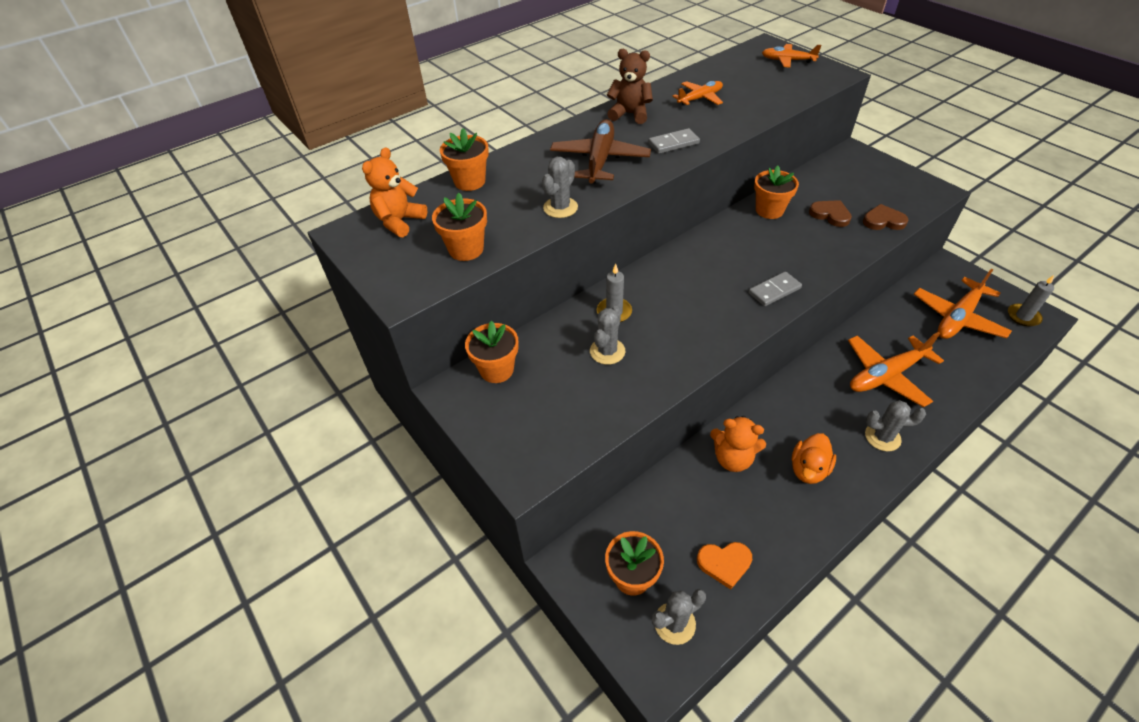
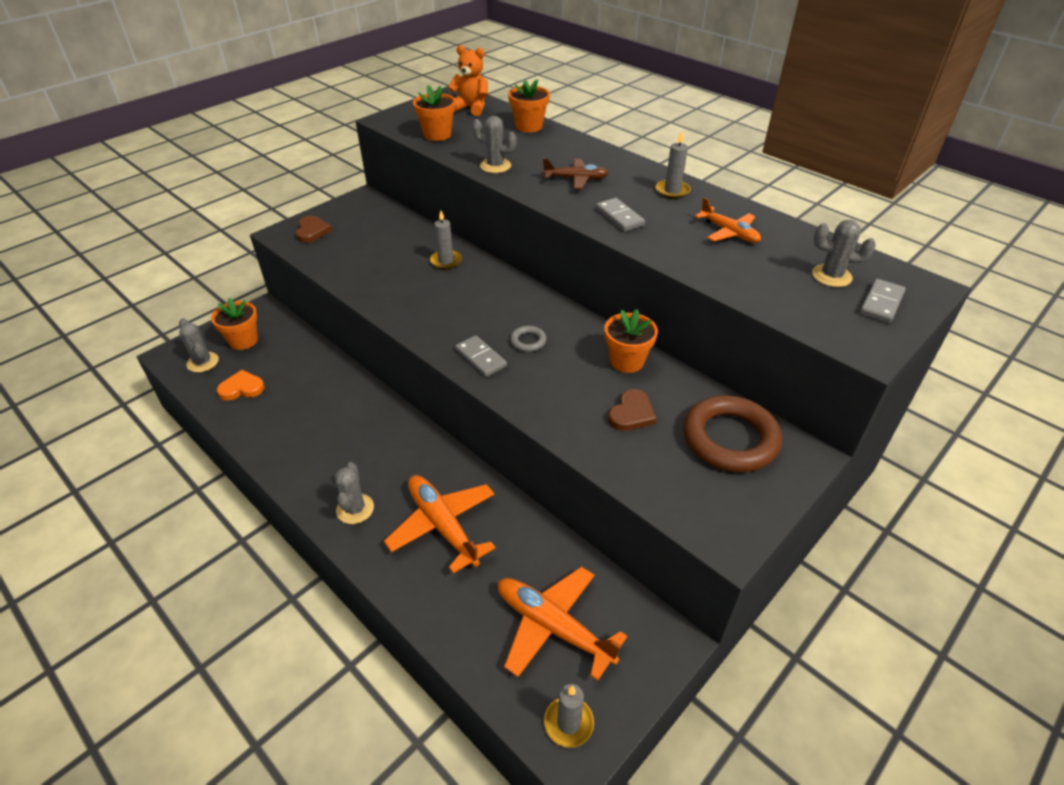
camera: 80 degrees right, 5 degrees down
orange flower pot [465,321,519,383] -> none
brown plane [550,119,651,184] -> brown plane [543,159,609,189], size x0.61
grey cactus [590,306,625,365] -> grey cactus moved to [812,220,876,287]
brown teddy bear [607,49,653,124] -> grey candle [655,131,691,199]
orange heart [697,542,752,589] -> orange heart turned 90 degrees clockwise [217,370,265,400]
orange teddy bear [710,416,766,472] -> none
orange plane [762,44,822,68] -> grey domino [860,279,906,323]
orange duck [792,433,836,484] -> none
brown heart [863,204,909,230] -> brown heart moved to [296,216,332,243]
none -> grey ring [510,326,547,352]
none -> brown ring [683,395,782,472]

